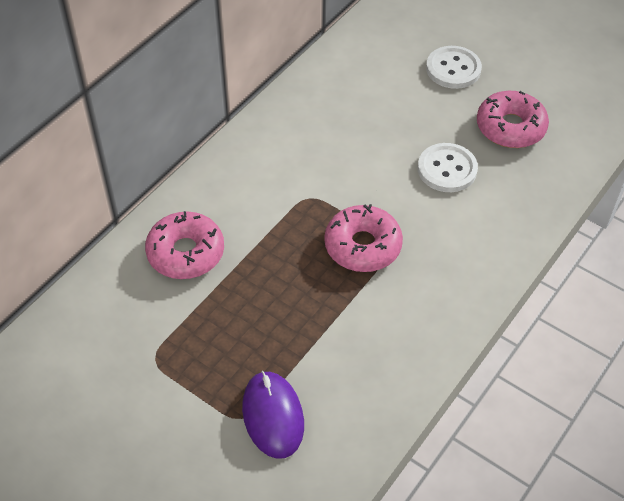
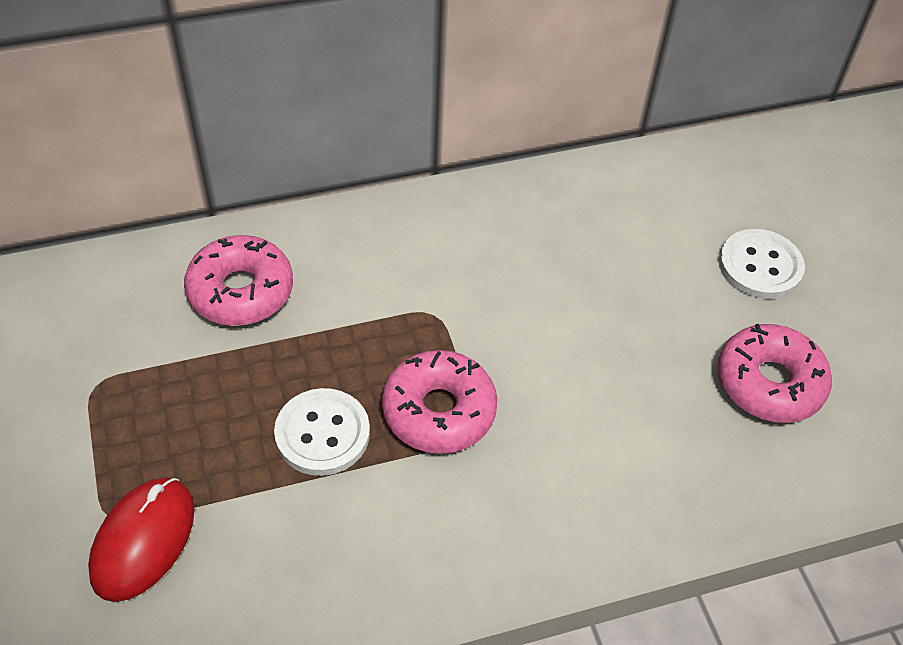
camera: 35 degrees right, 0 degrees up
purple mouse [242,371,304,459] -> red mouse [88,478,195,602]
white button [418,143,478,192] -> white button moved to [274,388,370,476]

